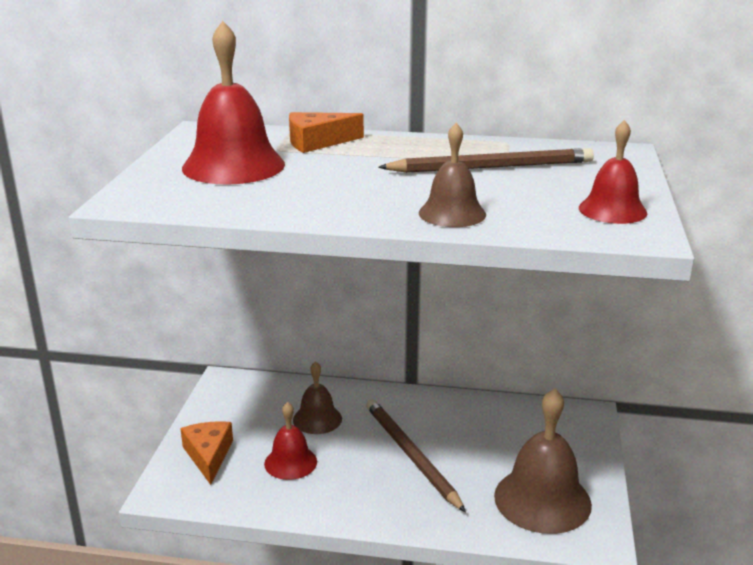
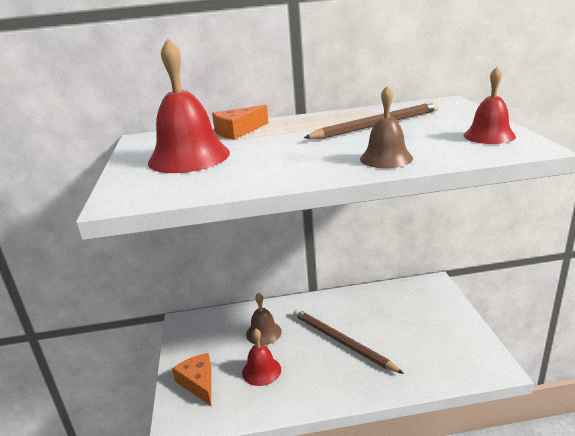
camera: 15 degrees left, 0 degrees up
brown bell [494,388,592,534] -> none

